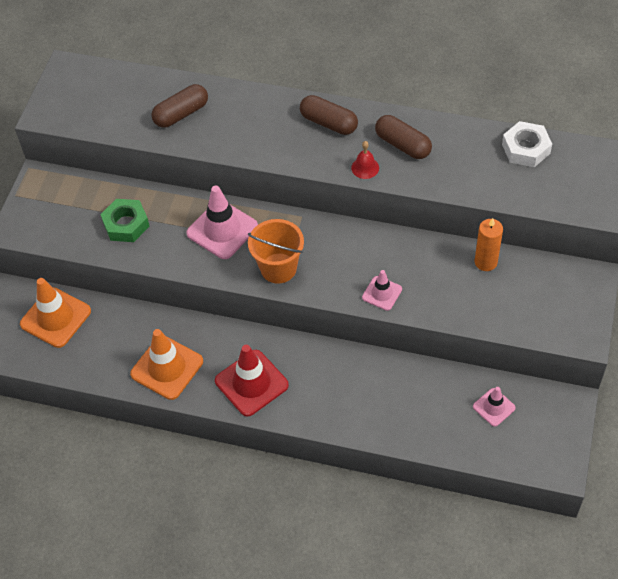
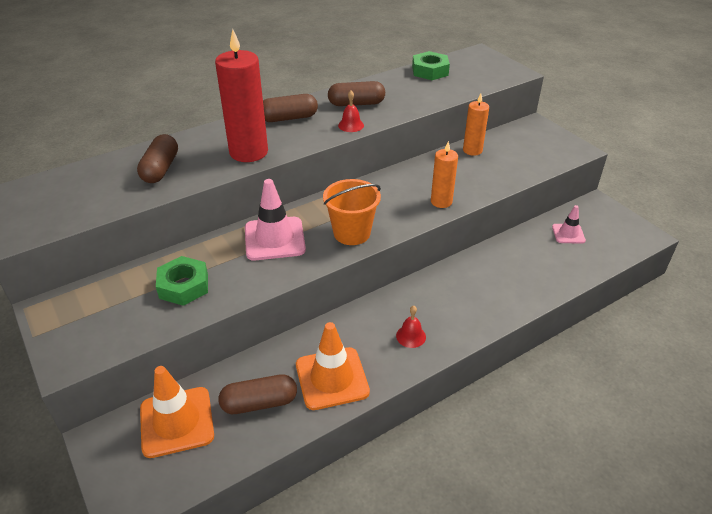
camera: 50 degrees left, 15 degrees down
red traffic cone [215,345,289,416] -> red bell [396,306,426,348]
pink traffic cone [362,270,402,311] -> orange candle [431,141,458,208]
white nut [502,121,552,167] -> green nut [412,51,450,80]
none -> red candle [215,29,268,162]
none -> brown capsule [219,374,297,414]

